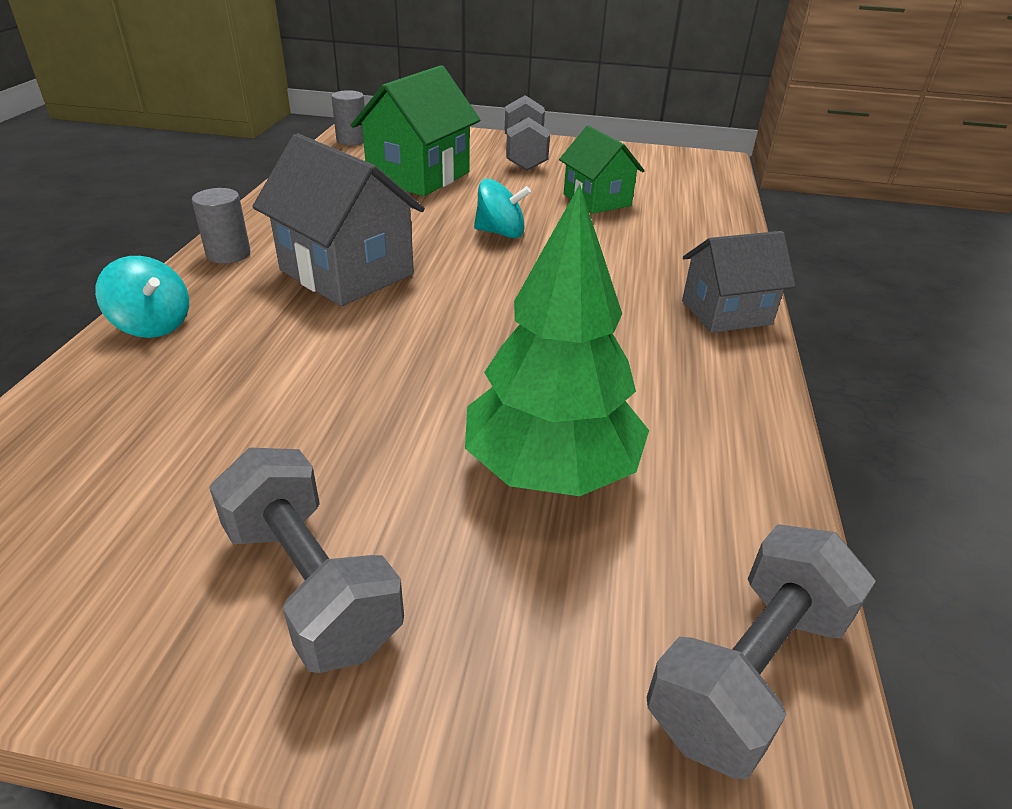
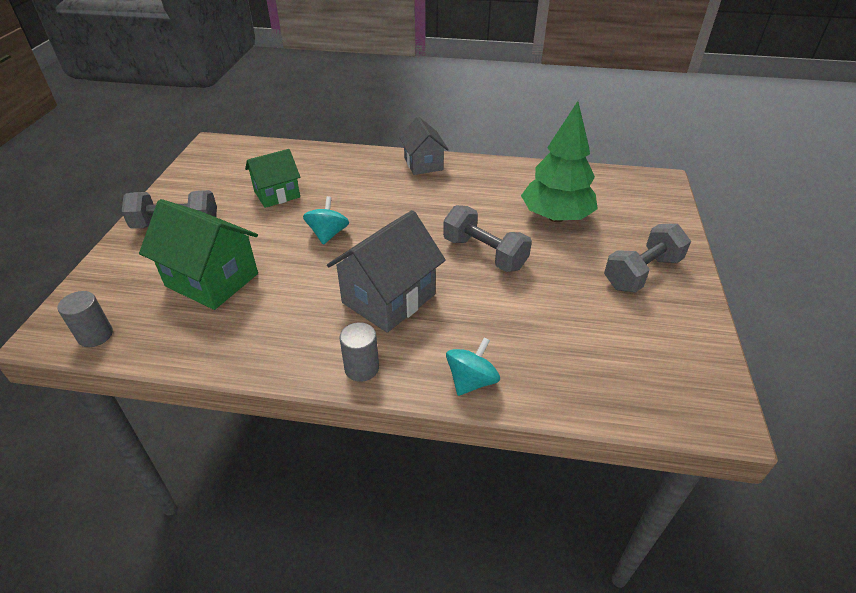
camera: 90 degrees left, 5 degrees up
grey dumbbell [647,524,876,779] -> grey dumbbell moved to [443,205,532,272]

